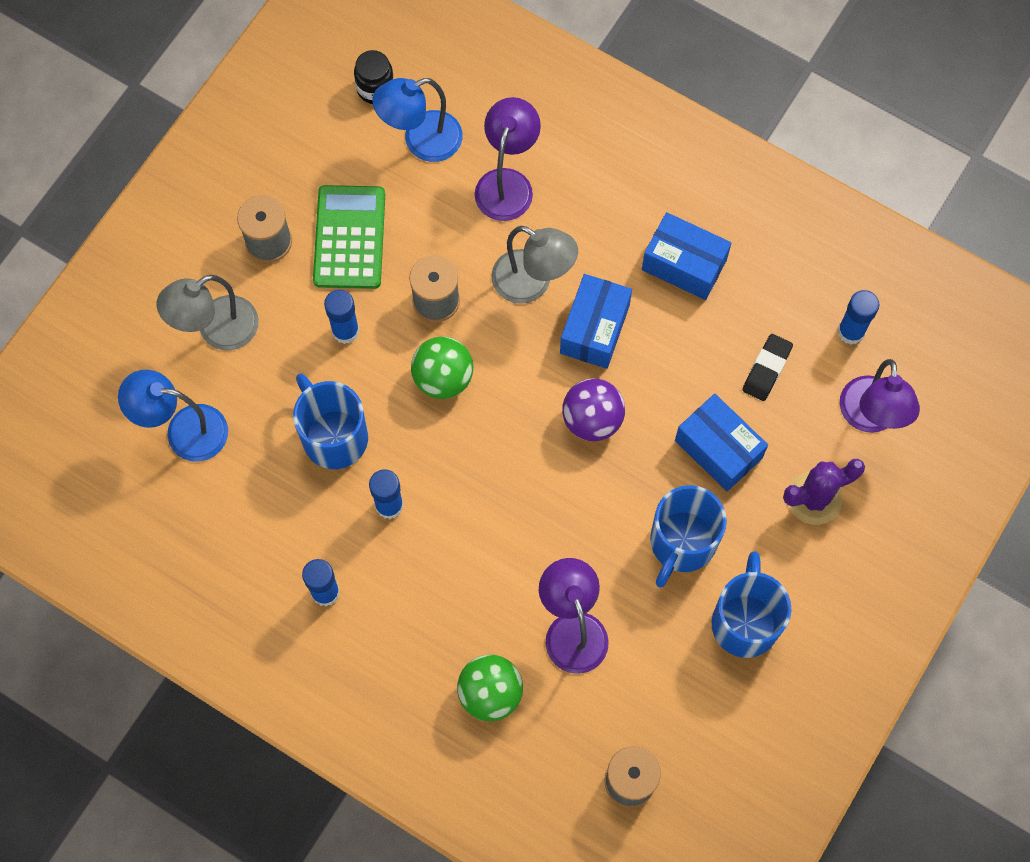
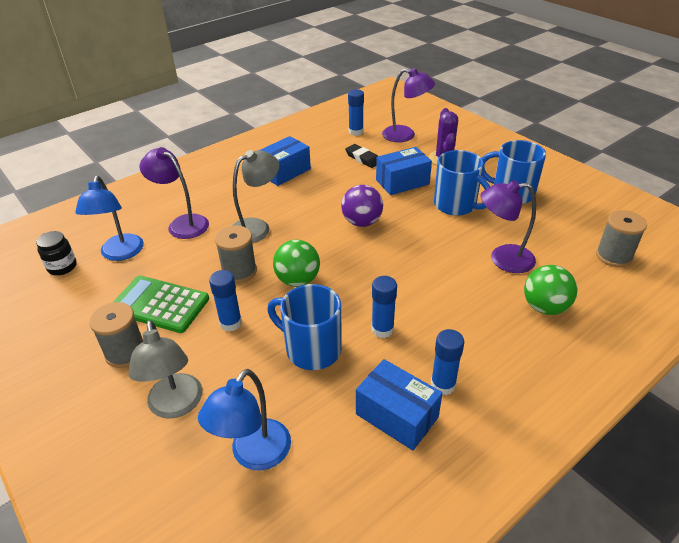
camera: 70 degrees left, 30 degrees down
blue mug [293,373,368,469] -> blue mug turned 45 degrees clockwise [267,284,342,370]
blue box [560,274,632,369] -> blue box moved to [356,359,443,451]

